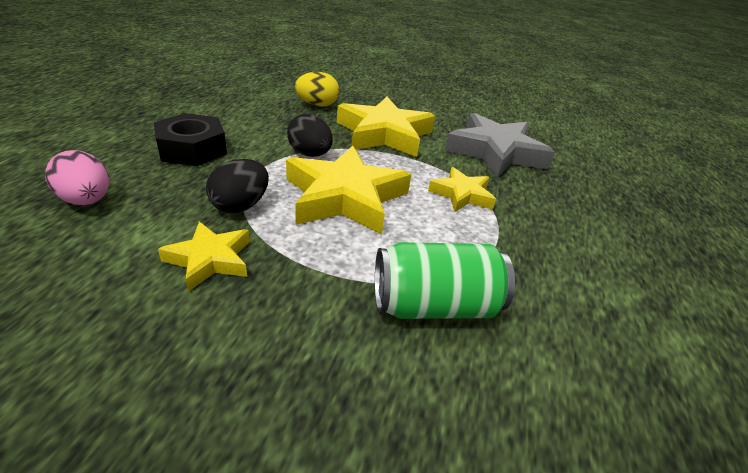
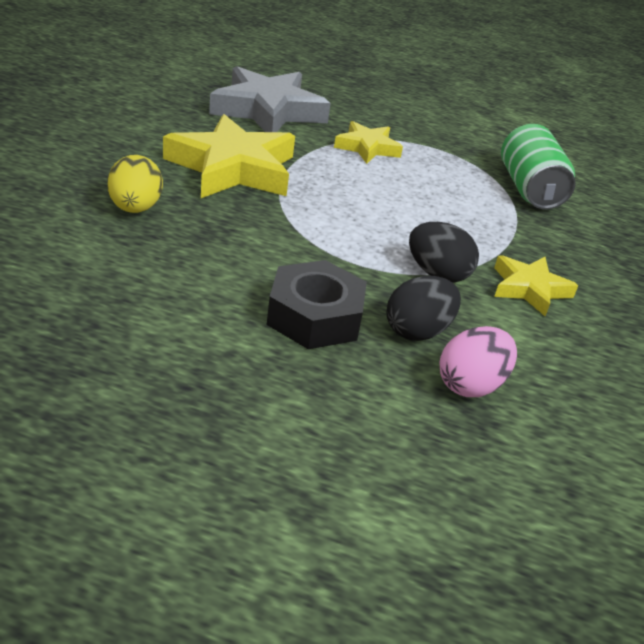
camera: 90 degrees left, 0 degrees up
yellow star [286,146,411,234] -> none
black egg [287,114,333,157] -> black egg moved to [386,276,461,341]

